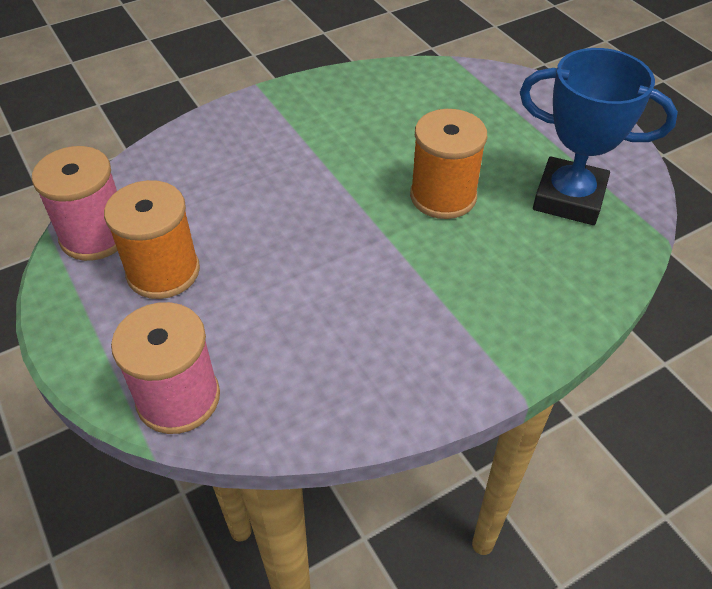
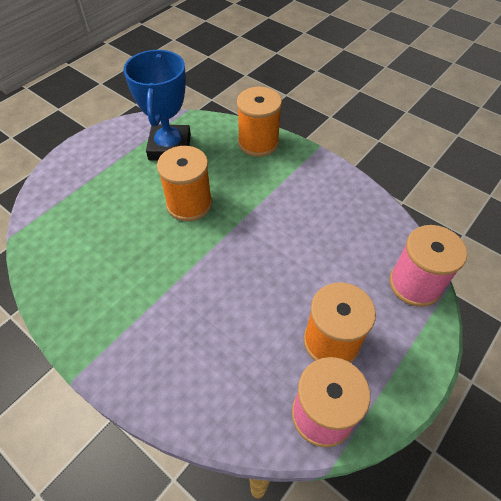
camera: 110 degrees left, 5 degrees up
none -> orange spool [237,87,282,157]

